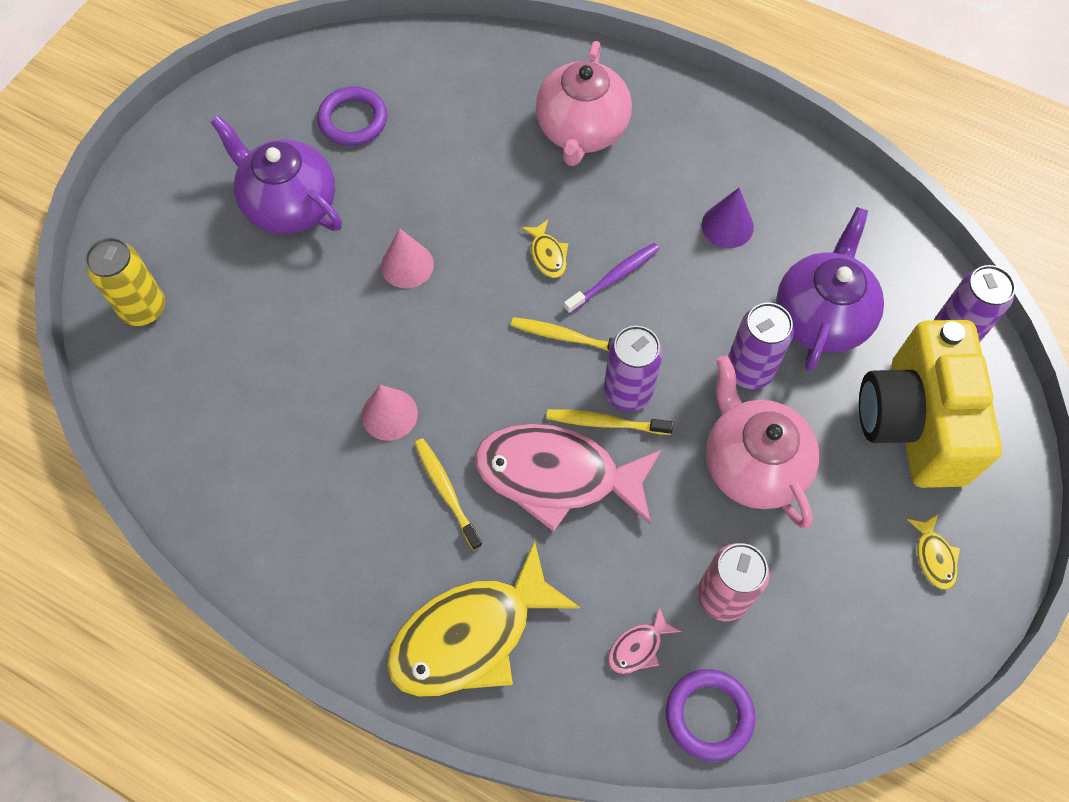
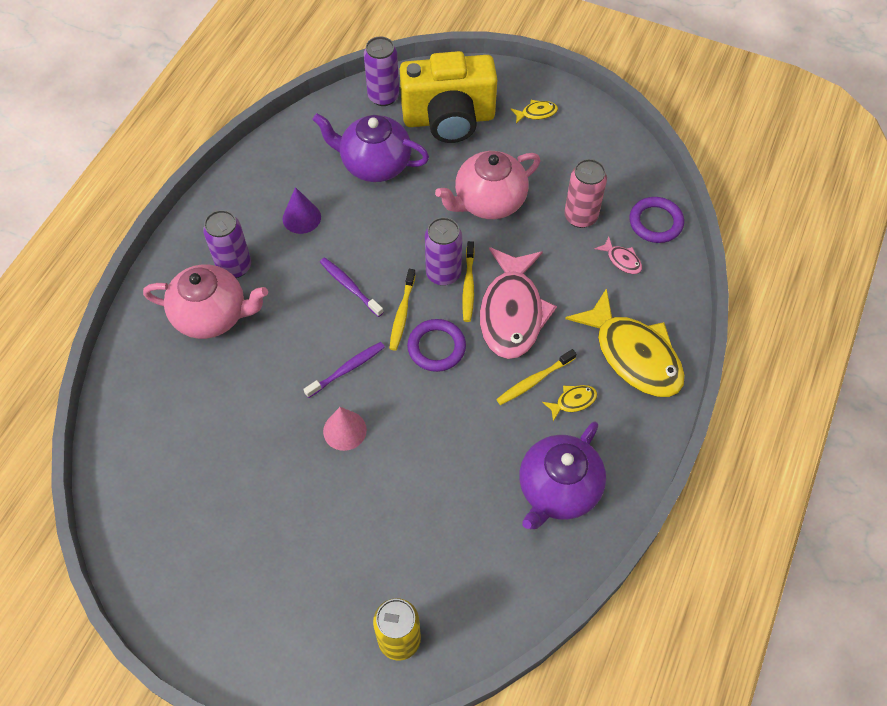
camera: 95 degrees left, 5 degrees down
purple teapot [210,115,342,234] -> purple teapot moved to [519,422,606,529]
purple ring [317,87,387,146] -> purple ring moved to [407,319,466,372]
pink cone [362,385,418,441] -> none
yellow fish [521,219,568,278] -> yellow fish moved to [542,385,597,421]
purple can [728,303,794,389] -> purple can moved to [203,210,251,278]
none -> purple toothbrush [303,342,385,398]

